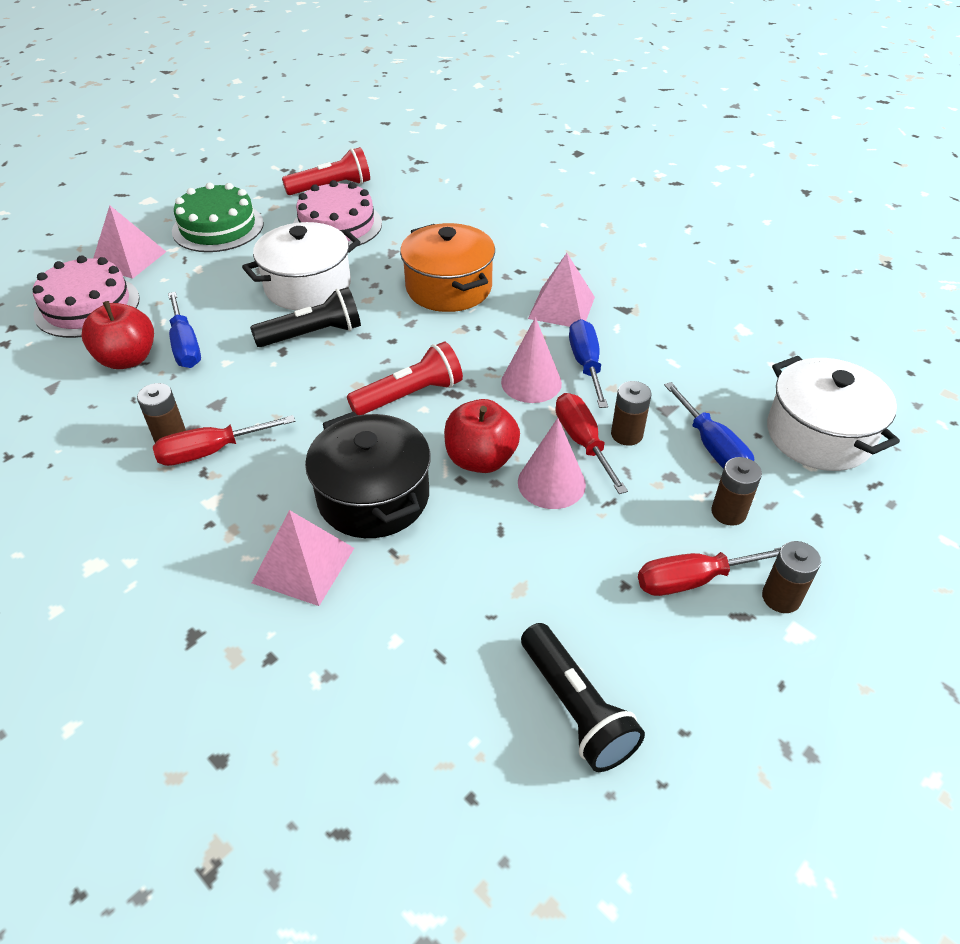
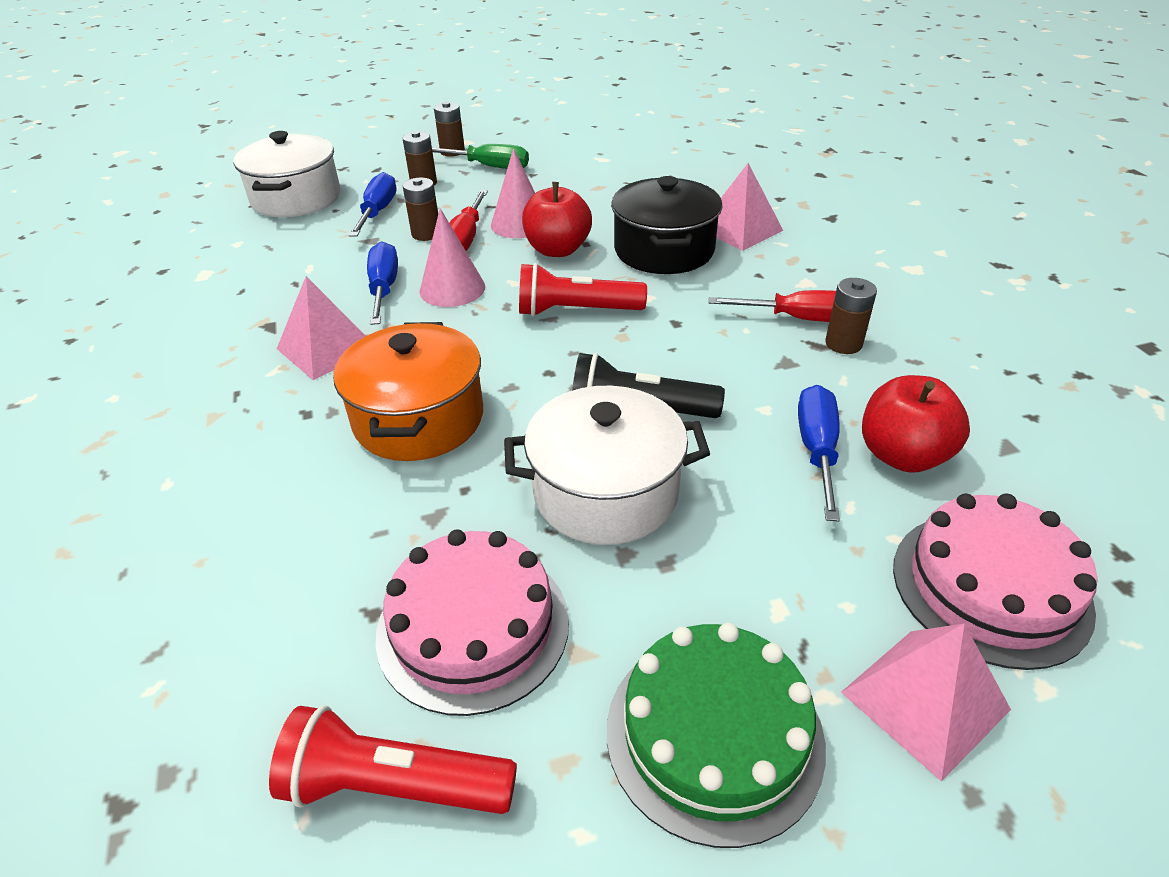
camera: 150 degrees left, 5 degrees down
black flashlight [521,623,645,772] -> none
blue screwdriver [569,319,608,408] -> blue screwdriver turned 150 degrees clockwise [367,241,398,325]
red screwdriver [638,547,781,596] -> green screwdriver [432,144,529,169]

